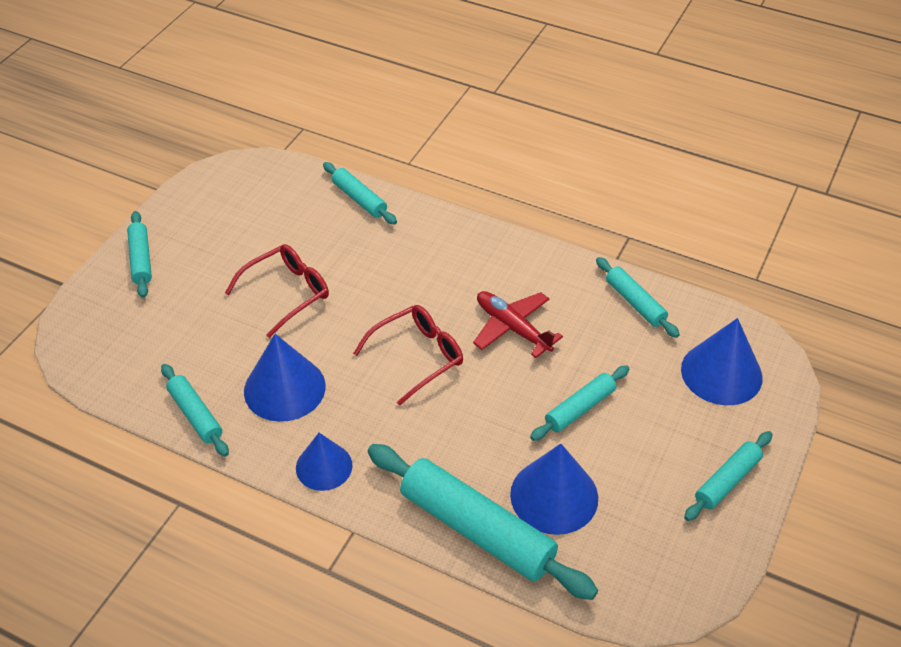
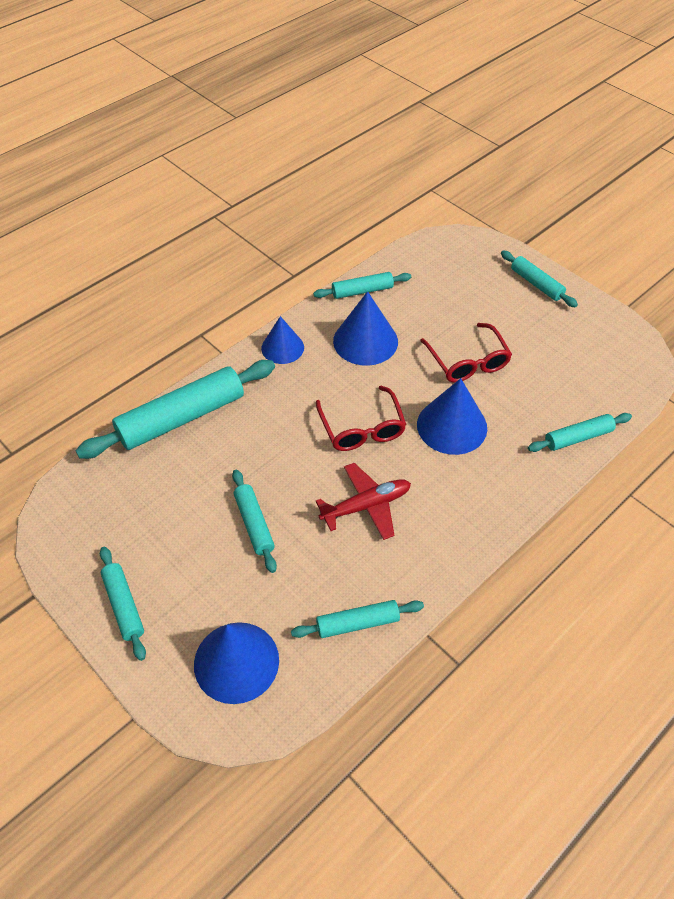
camera: 110 degrees right, 5 degrees up
turquoise rolling pin [127,211,152,298] -> turquoise rolling pin turned 45 degrees clockwise [501,251,578,307]
blue cone [510,444,598,535] -> blue cone moved to [417,378,487,455]

